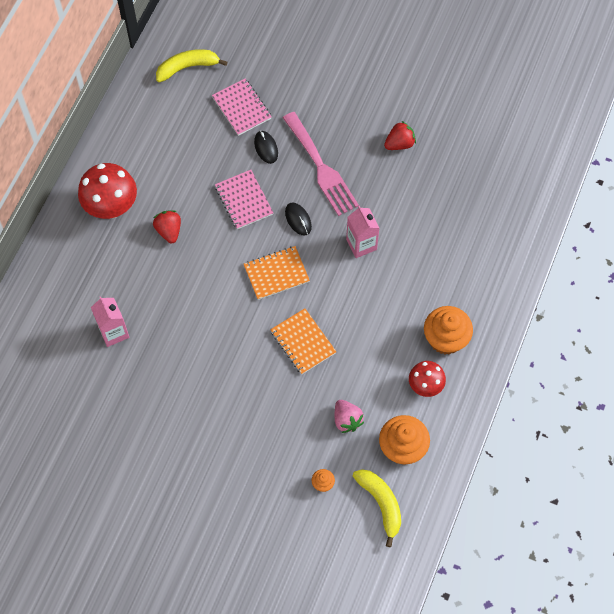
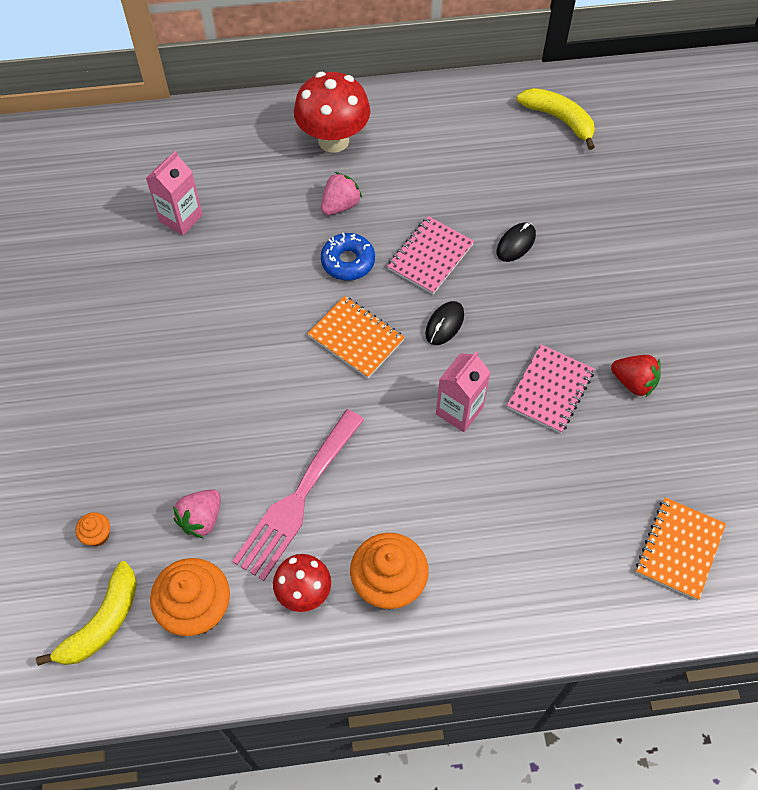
camera: 60 degrees right, 5 degrees down
red strawberry [153,210,181,243] -> pink strawberry [321,172,362,215]
pink notebook [212,78,272,136] -> pink notebook moved to [507,344,594,433]
orange notebook [270,308,337,374] -> orange notebook moved to [636,497,726,600]
pink fork [283,112,359,216] -> pink fork moved to [232,409,364,581]
none -> blue donut [321,233,375,281]

